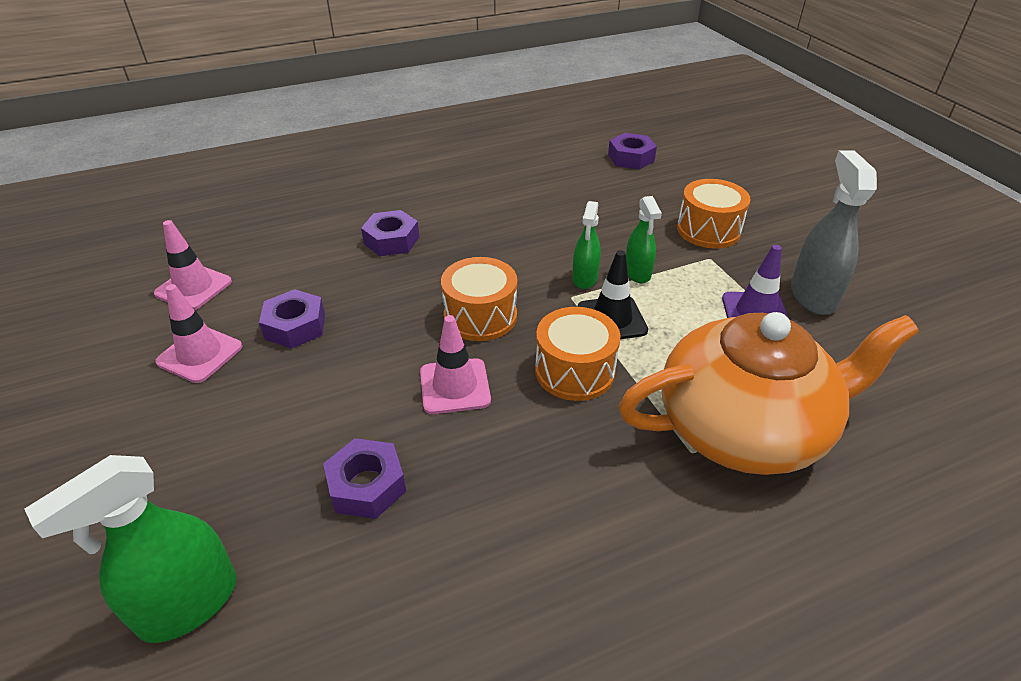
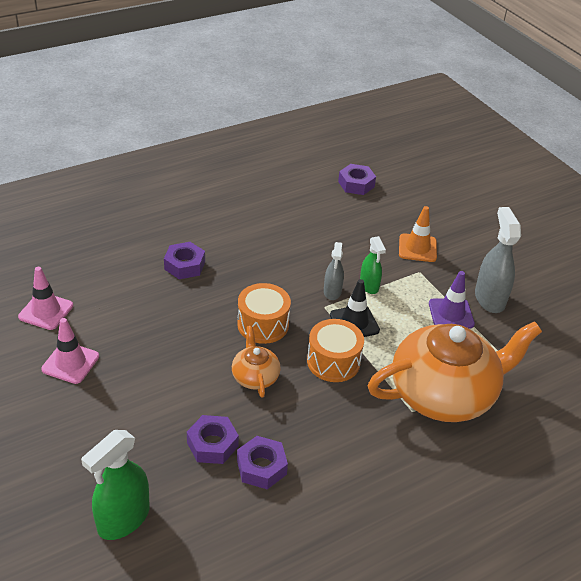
camera: 10 degrees left, 0 degrees up
purple nut [259,289,325,349] -> purple nut moved to [237,436,288,489]
pink traffic cone [420,315,491,414] -> orange teapot [232,326,281,398]
green spray bottle [572,201,601,289] -> grey spray bottle [324,242,344,300]
orange drum [677,179,751,248] -> orange traffic cone [399,206,437,262]

